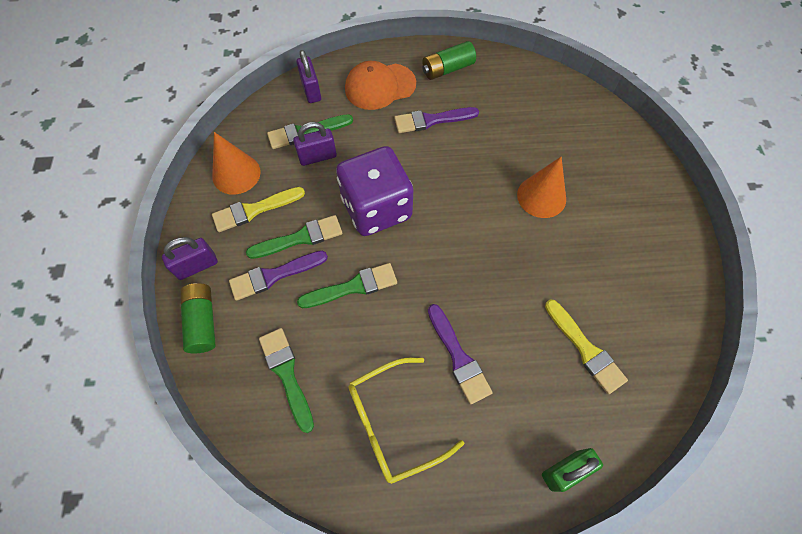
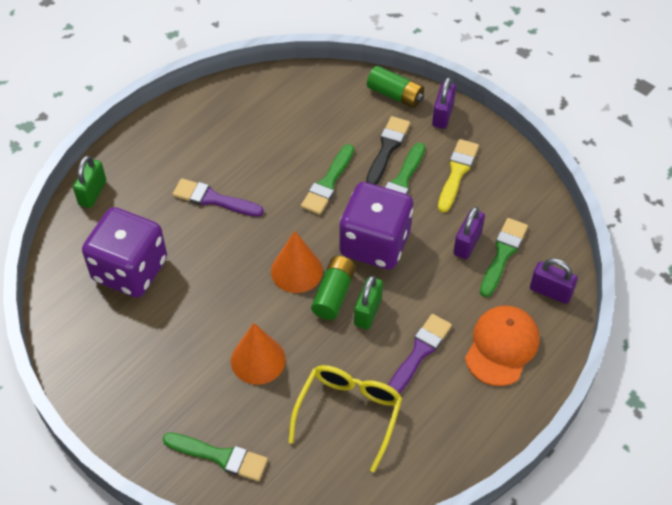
camera: 135 degrees right, 10 degrees down
orange cone [212,132,261,195] -> orange cone moved to [271,231,323,293]
purple brush [229,251,328,301] -> black brush [366,116,410,185]
green brush [259,328,314,433] -> green brush moved to [162,433,268,481]
yellow glasses [349,358,464,484] -> yellow glasses moved to [288,365,402,472]
green battery [422,41,476,80] -> green battery moved to [311,256,356,320]
yellow brush [545,300,628,394] -> purple dice [82,207,167,298]
none -> green padlock [354,275,383,329]

